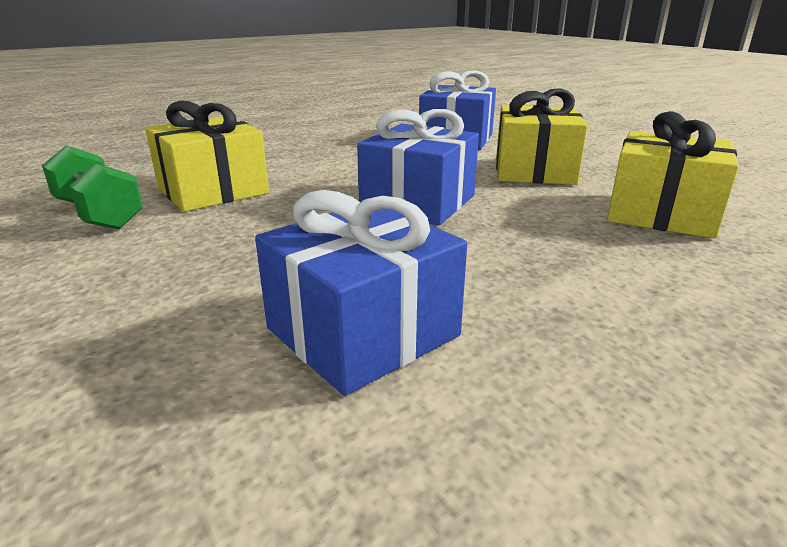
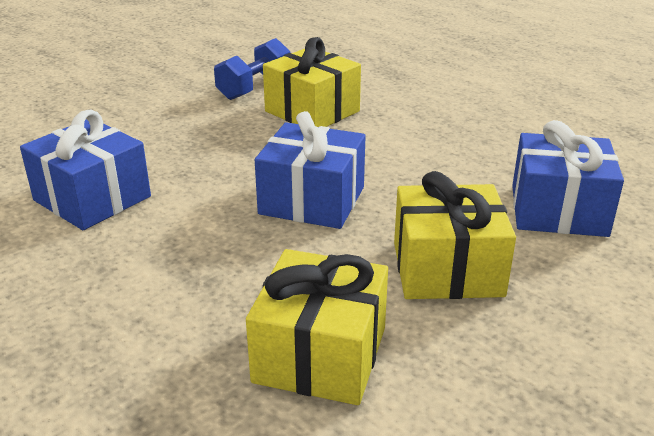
camera: 80 degrees right, 5 degrees up
green dumbbell [42,146,143,230] -> blue dumbbell [214,38,290,100]

